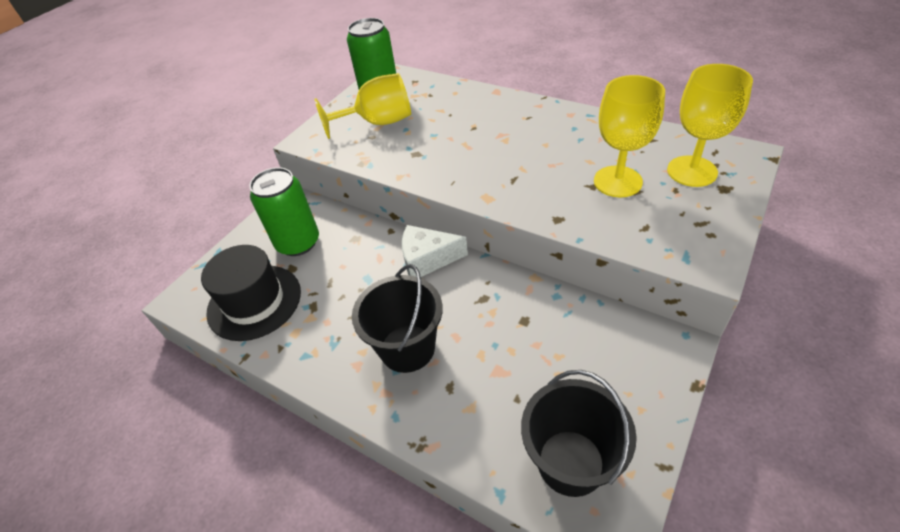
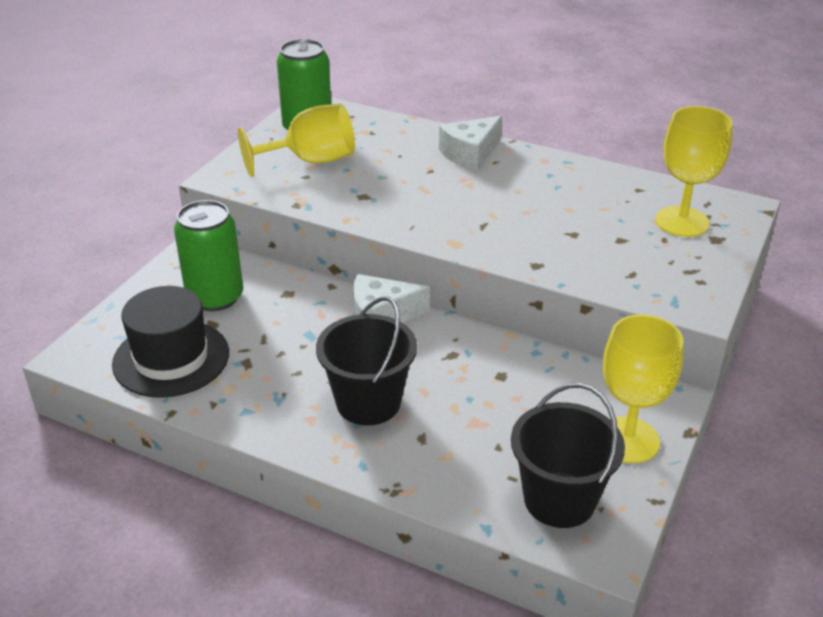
camera: 10 degrees left, 10 degrees down
yellow goblet [594,75,665,197] -> yellow goblet moved to [603,315,684,463]
none -> white cheese [439,116,502,171]

